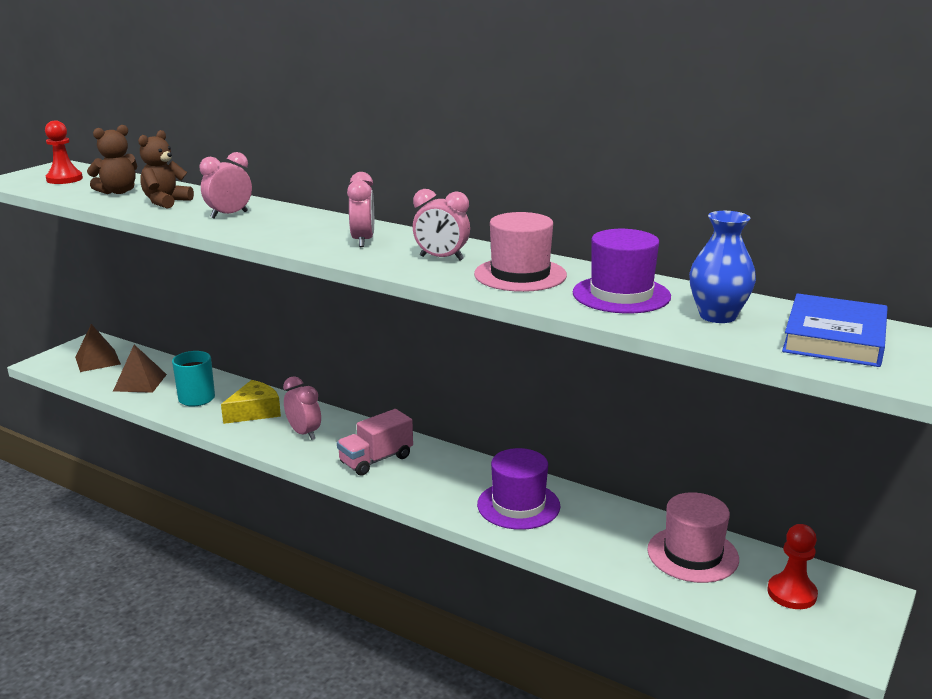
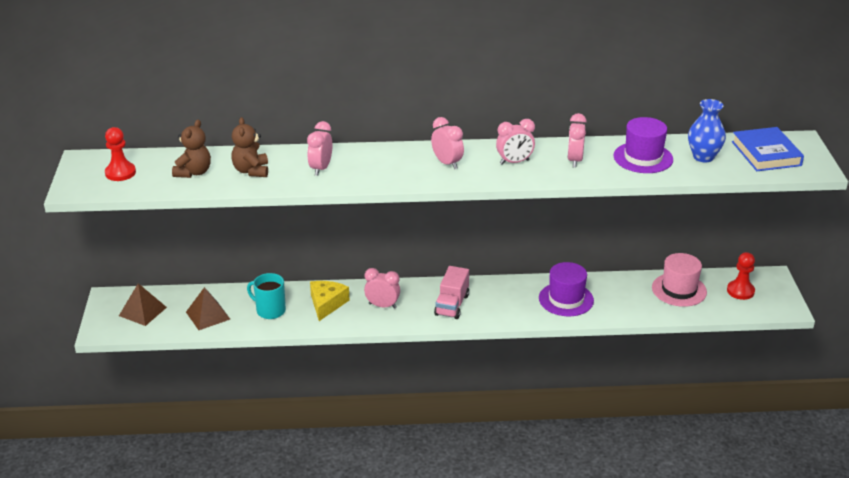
camera: 35 degrees left, 10 degrees up
pink hat [474,212,567,292] -> pink clock [567,113,587,168]

